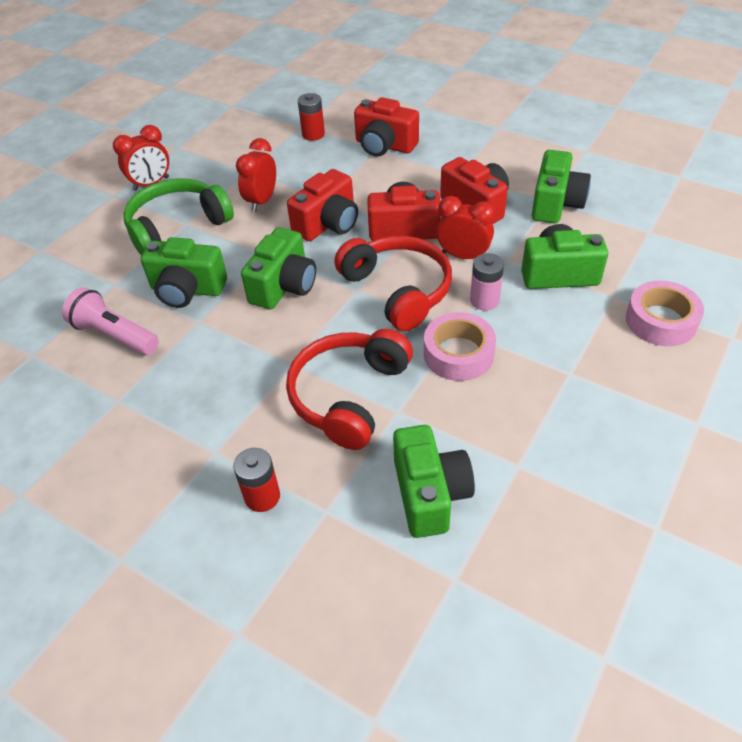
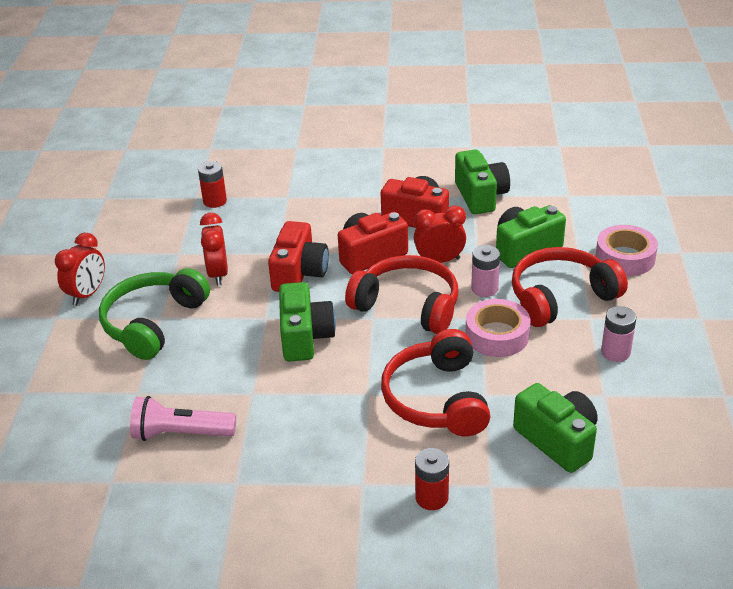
camera: 30 degrees left, 10 degrees down
green camera [141,237,227,308] -> none
red camera [354,97,419,157] -> none
none -> red headphones [512,247,628,327]
none -> pink battery [601,306,636,362]

